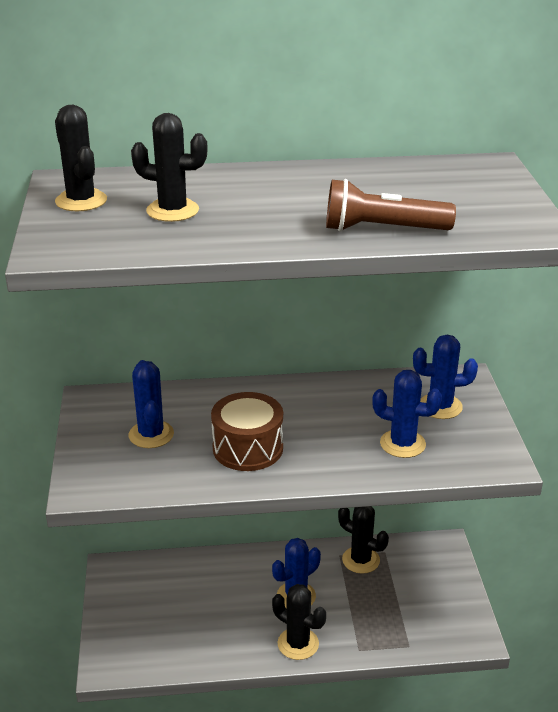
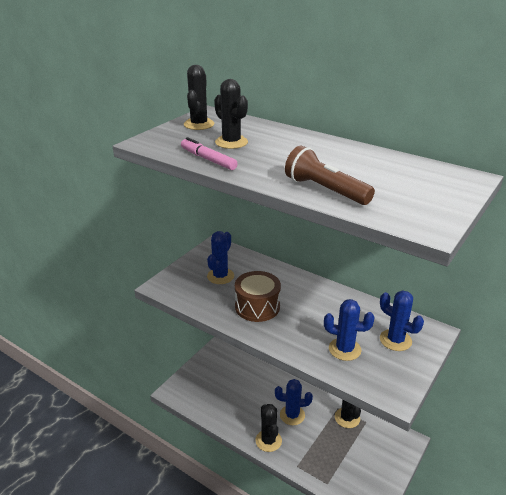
camera: 40 degrees right, 0 degrees up
blue cactus [372,370,442,458] -> blue cactus turned 45 degrees counterclockwise [324,299,374,361]
none -> pink marker [181,137,238,170]

